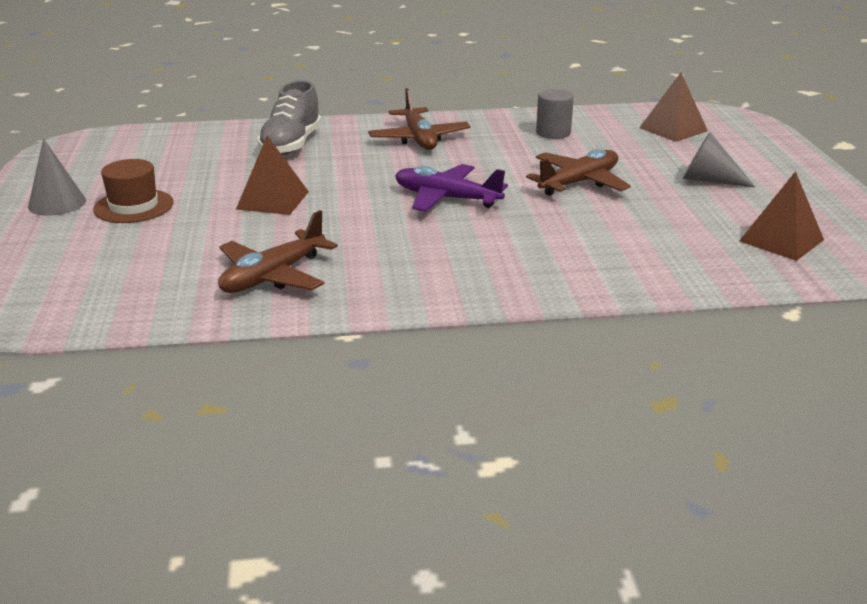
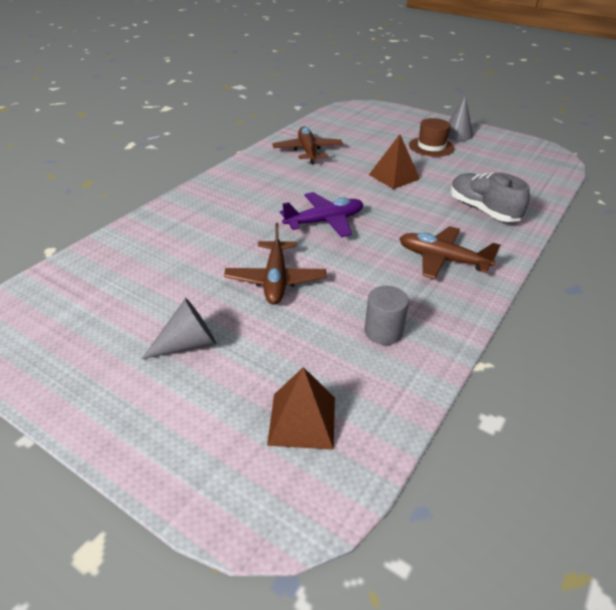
camera: 130 degrees right, 10 degrees up
brown pyramid [739,171,824,261] -> none

